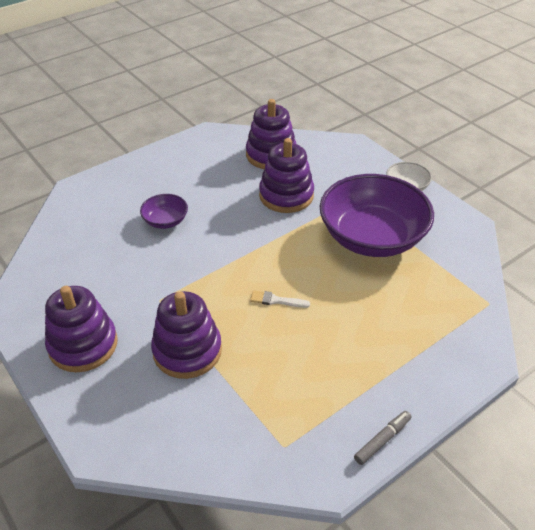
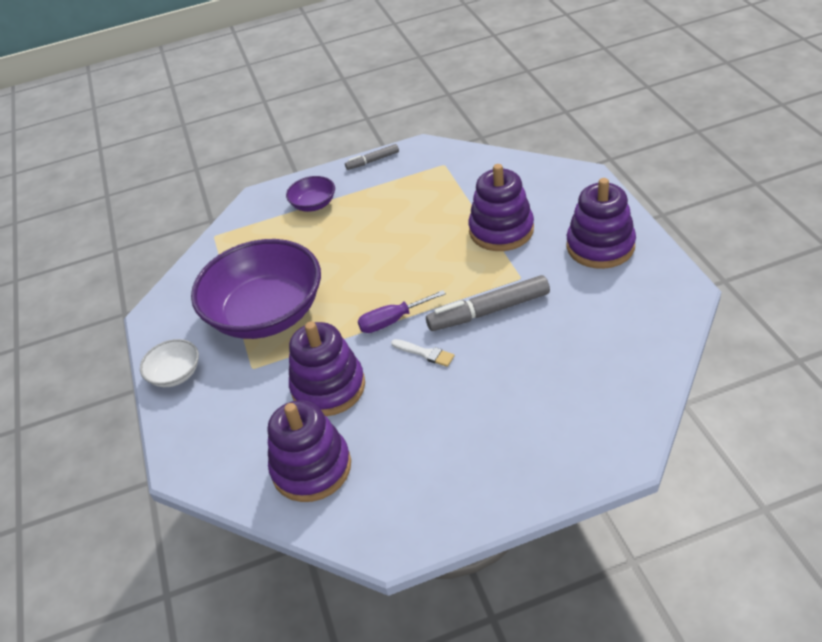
camera: 155 degrees left, 0 degrees up
purple bowl [140,194,188,229] -> purple bowl moved to [286,176,335,212]
white brush [250,290,310,308] -> white brush moved to [391,339,455,367]
none -> purple screwdriver [358,290,446,333]
none -> grey marker [426,275,550,331]

